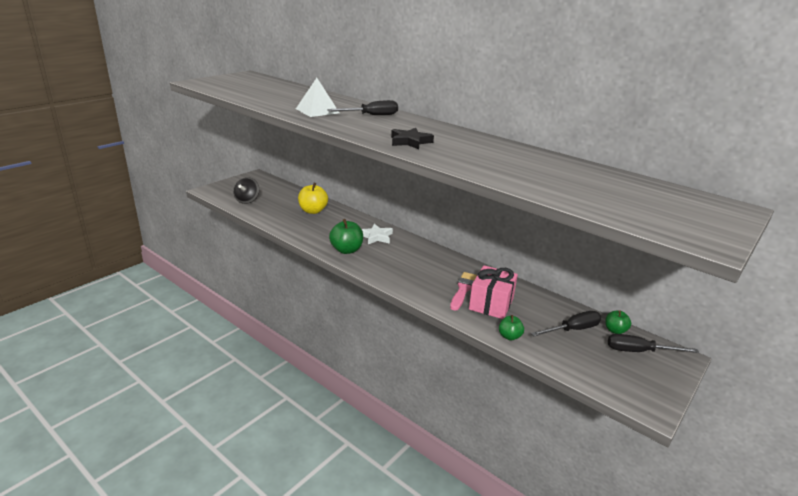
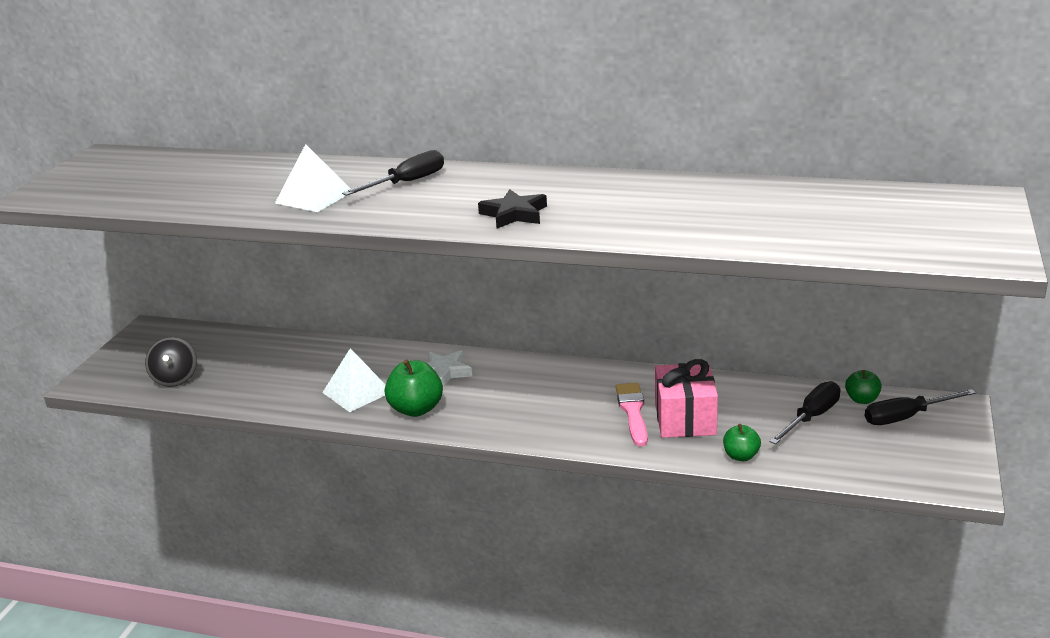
camera: 20 degrees left, 0 degrees up
yellow apple [298,183,328,214] -> none
none -> white pyramid [322,348,385,412]

